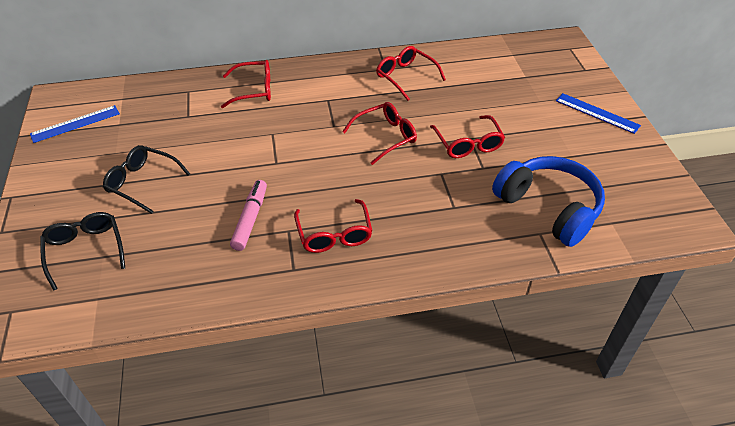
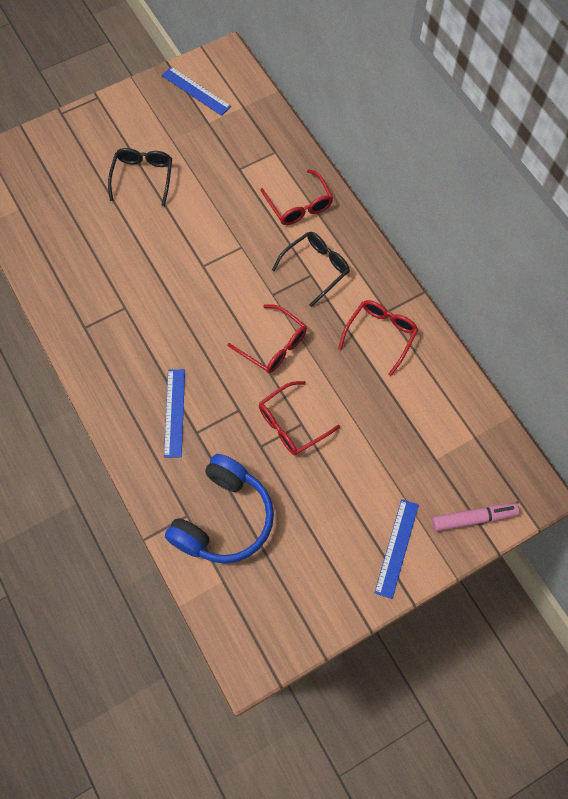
camera: 70 degrees right, 20 degrees up
black glasses [40,212,125,291] -> black glasses moved to [272,232,350,307]
pink marker [230,180,267,251] -> pink marker moved to [432,503,519,531]
red glasses [294,199,372,253] -> none
none -> blue ruler [164,369,185,457]

